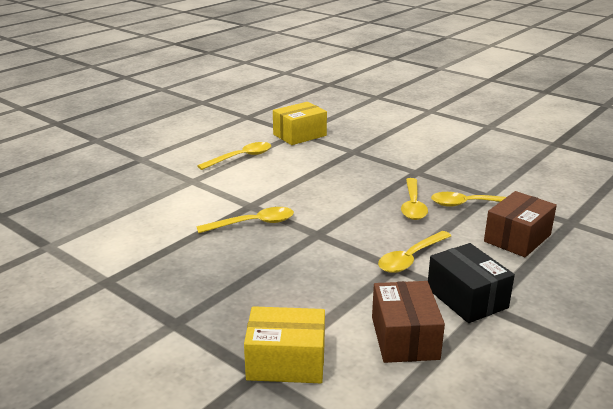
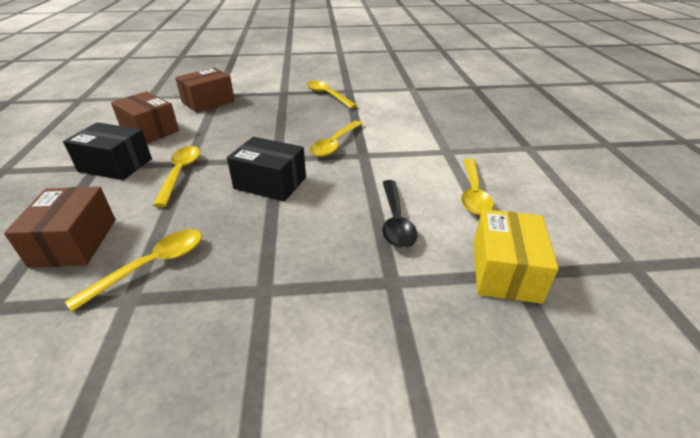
camera: 135 degrees right, 10 degrees up
yellow box [244,306,325,383] -> brown box [175,68,235,112]
yellow spoon [401,178,428,220] -> yellow spoon moved to [307,81,358,109]
none -> black box [227,137,306,201]
none -> black spoon [382,180,418,248]

